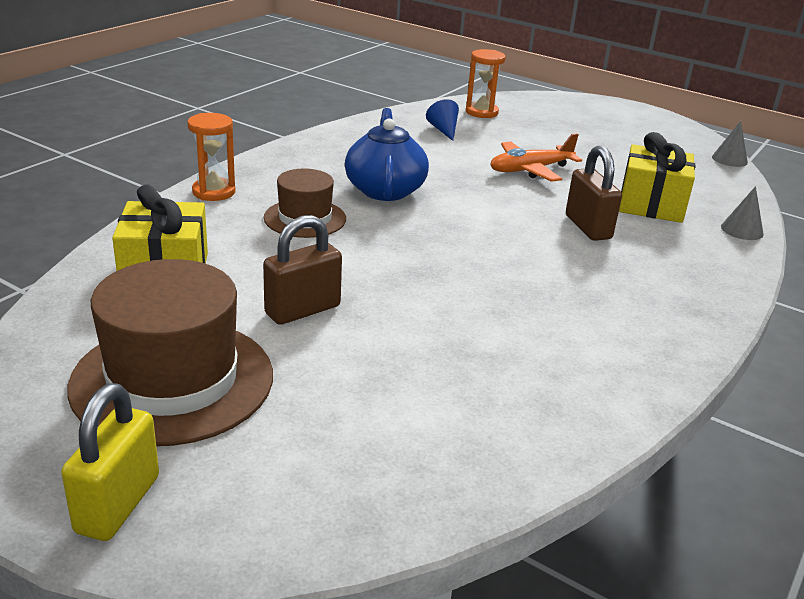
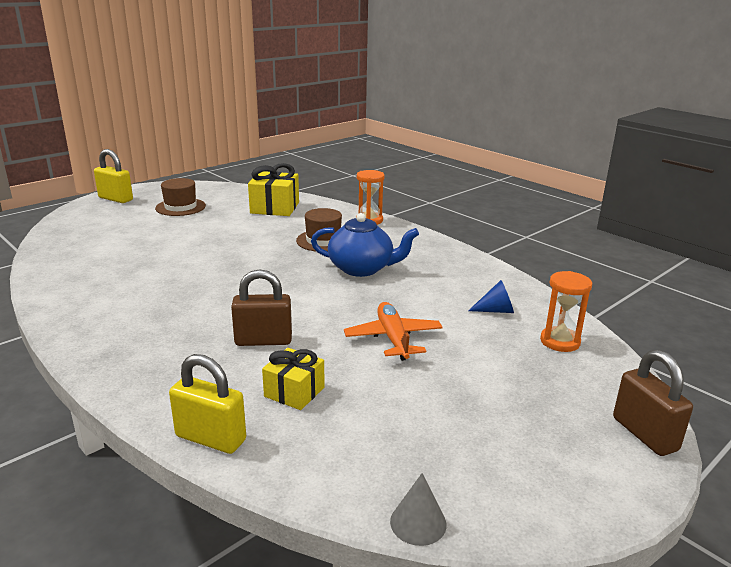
camera: 105 degrees right, 5 degrees down
brown hat [67,259,273,446] -> brown hat [155,178,206,216], size x0.56
brown padlock [263,215,342,325] -> brown padlock moved to [613,350,693,456]
yellow gift [619,132,695,223] -> yellow gift [262,348,325,410], size x0.64
grey cone [721,186,764,240] -> yellow padlock [169,354,246,454]

